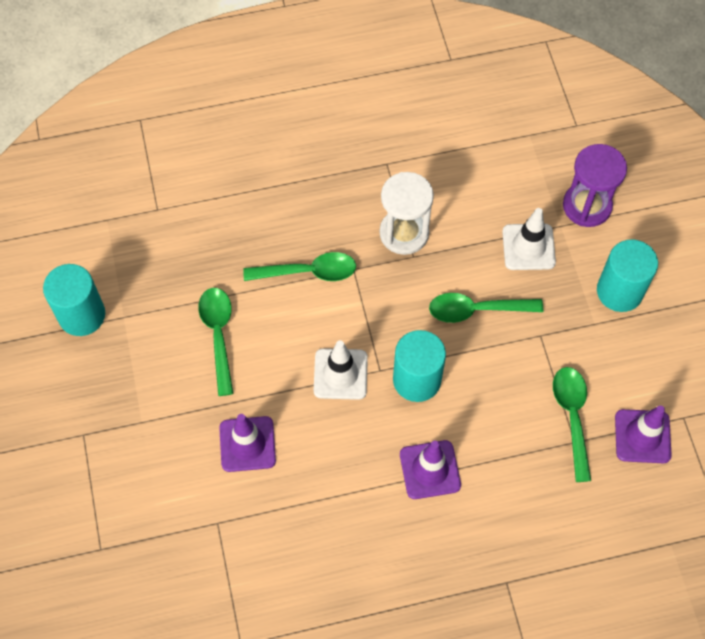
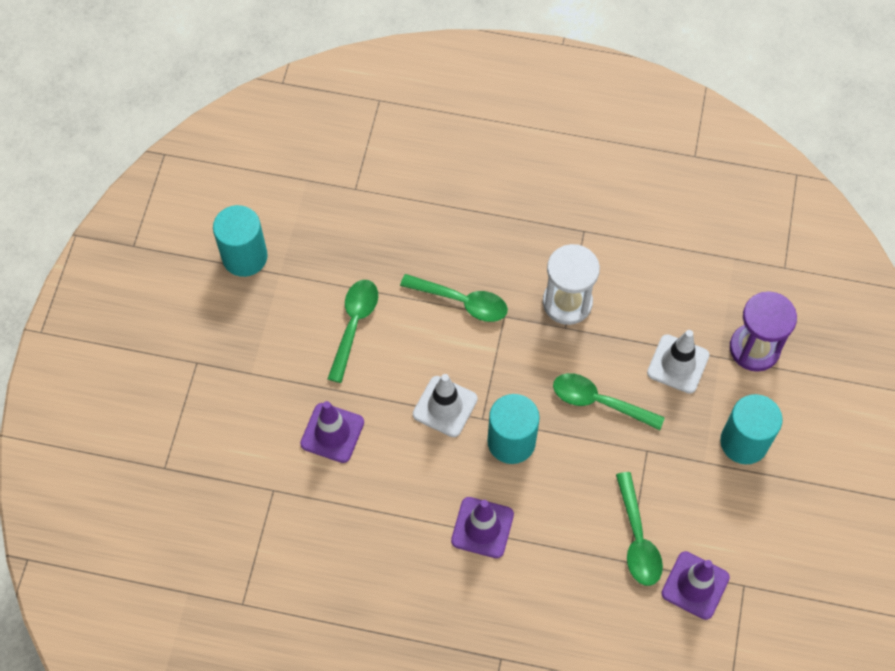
camera: 25 degrees right, 0 degrees up
green spoon [553,367,591,482] -> green spoon turned 150 degrees clockwise [616,472,663,586]

